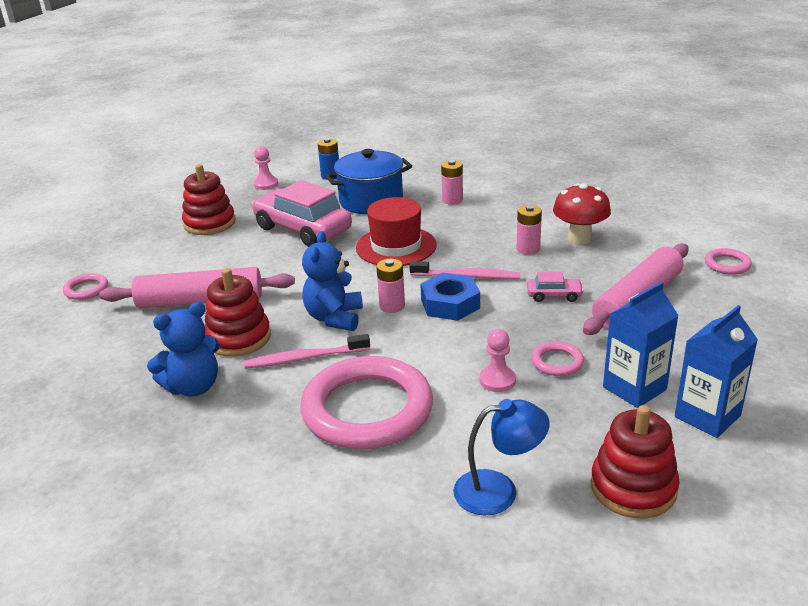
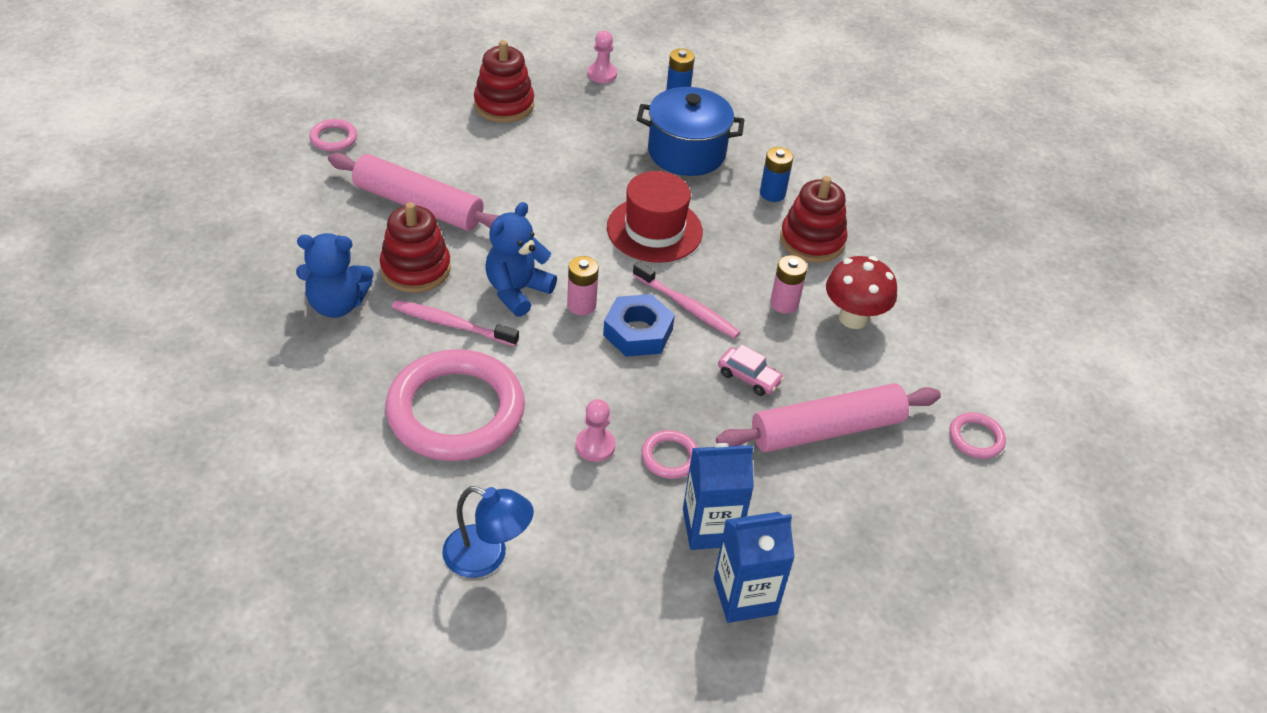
camera: 25 degrees right, 15 degrees up
pink car [252,180,352,247] -> none
pink battery [441,160,463,205] -> blue battery [760,147,793,202]
red stacking toy [591,405,680,519] -> red stacking toy moved to [780,176,848,263]

